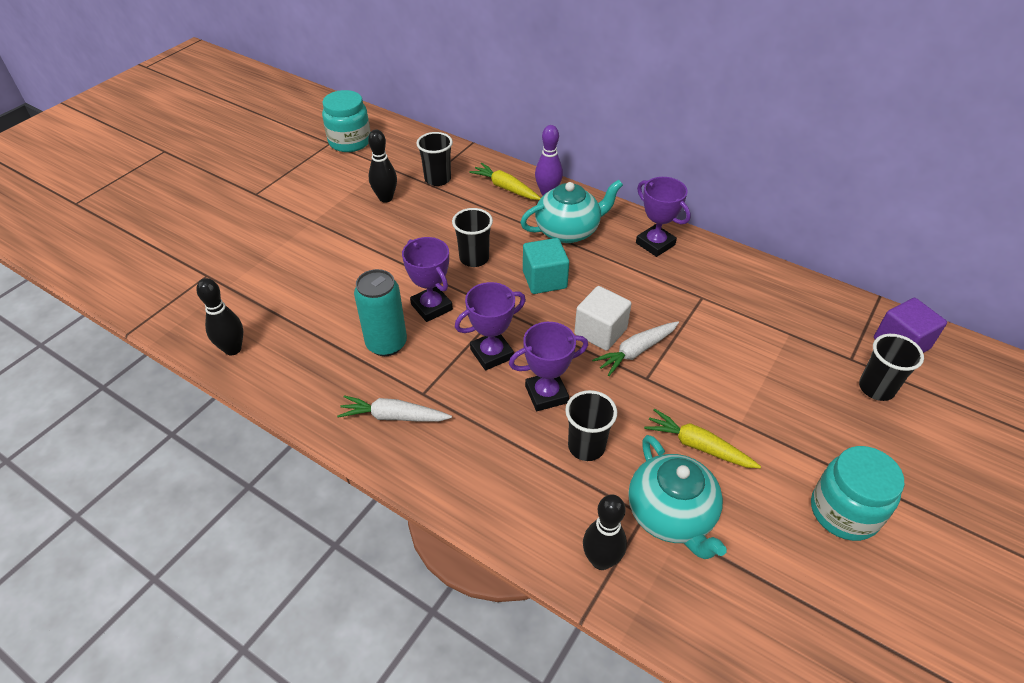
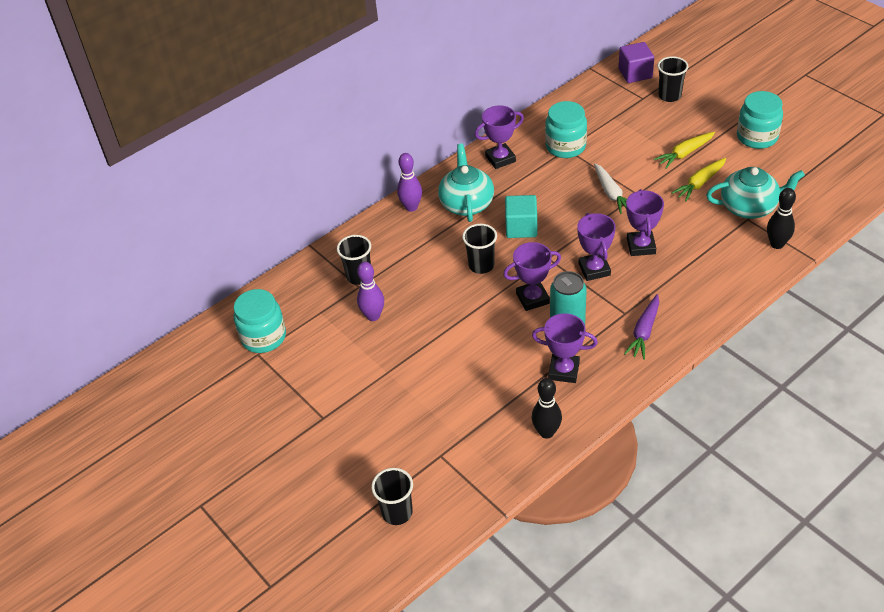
camera: 70 degrees left, 0 degrees up
white carrot [337,395,452,422] -> purple carrot [624,294,659,360]
black bowling pin [368,129,397,203] -> purple bowling pin [357,262,384,321]
yellow carrot [469,163,541,200] -> yellow carrot moved to [654,132,715,169]
black cup [565,390,617,461] -> black cup moved to [371,468,413,525]
white cube [574,286,631,351] -> none
none -> purple trophy [532,313,598,383]
none -> turquoise jar [545,101,587,158]

